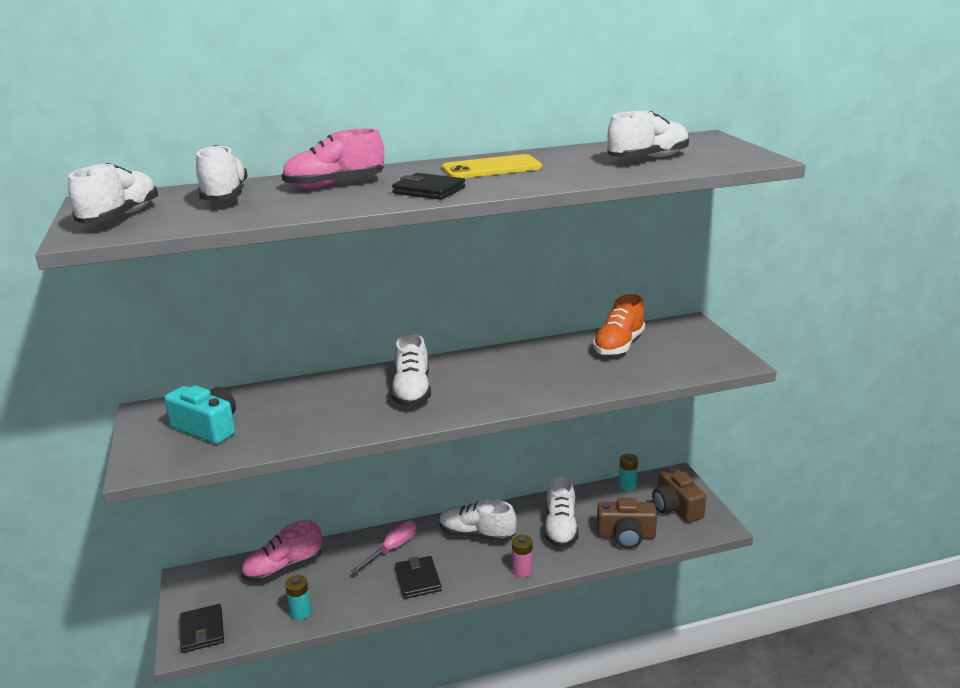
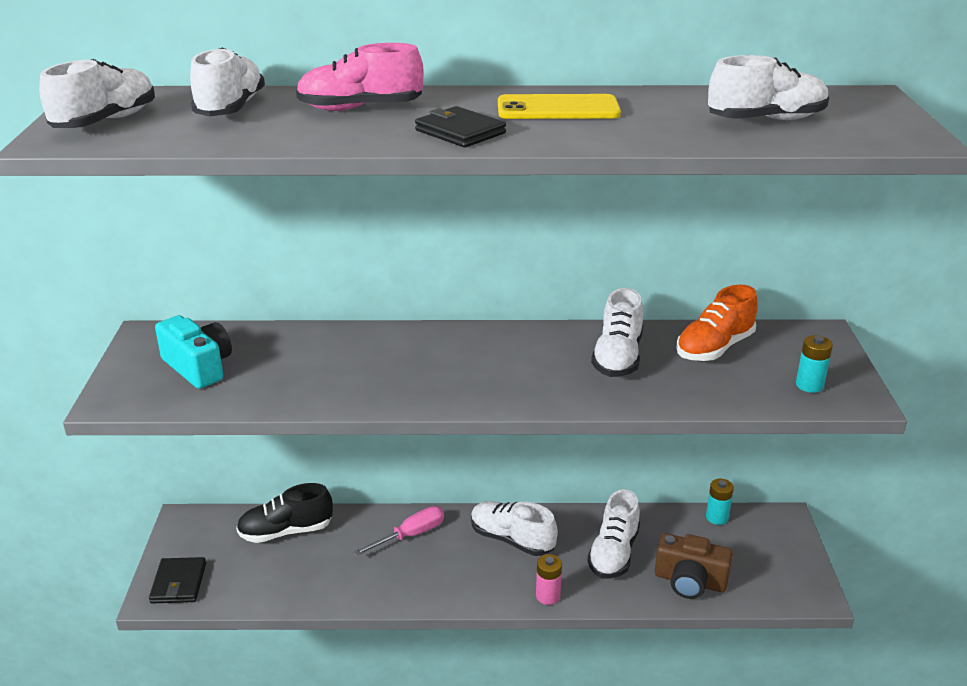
camera: 15 degrees right, 5 degrees up
pink shoe [241,520,322,582] -> black shoe [236,483,333,543]
turquoise battery [285,575,312,620] -> turquoise battery moved to [796,335,833,393]
white shoe [391,333,431,406] -> white shoe moved to [591,288,643,377]
black wallet [395,556,442,599] -> none
brown camera [652,467,706,523] -> none

